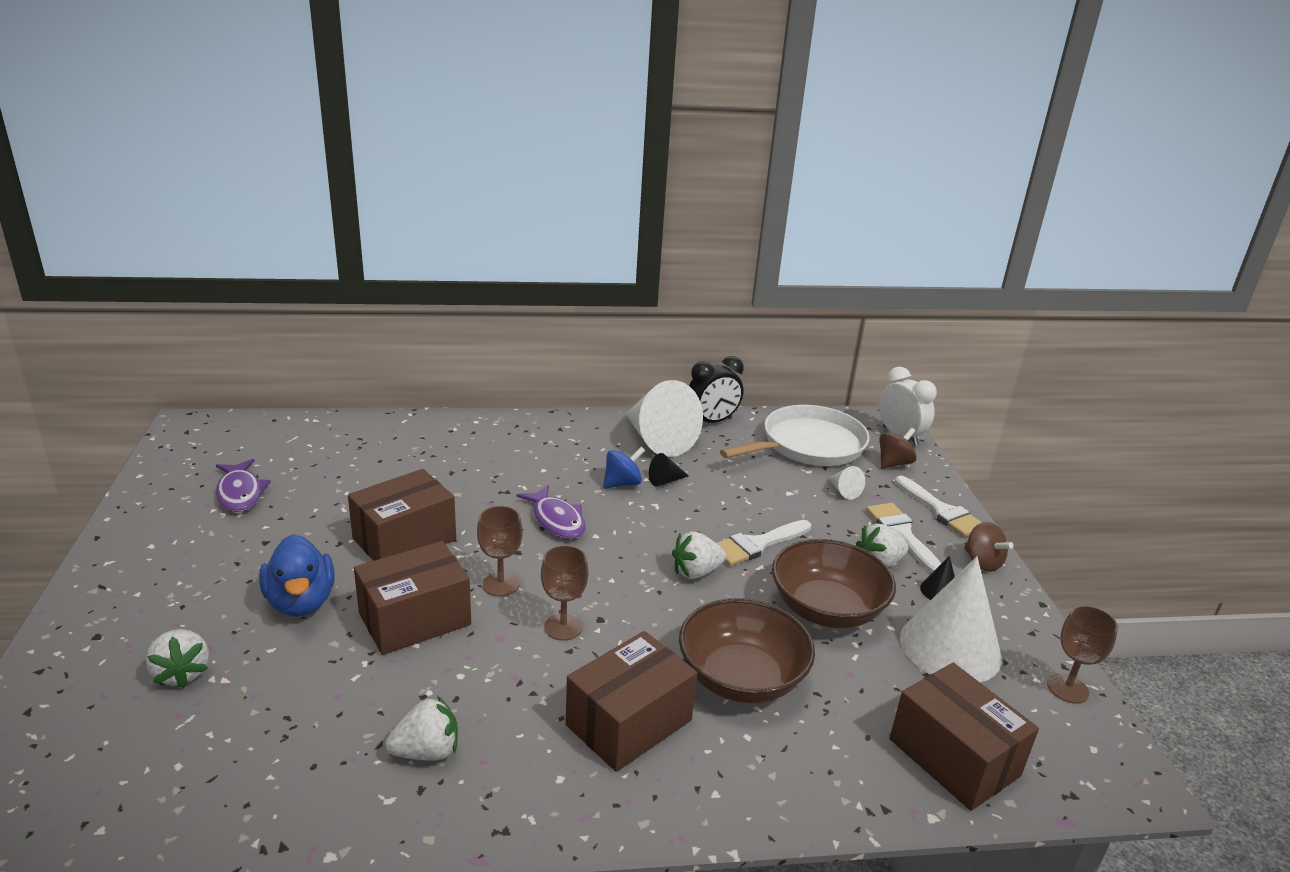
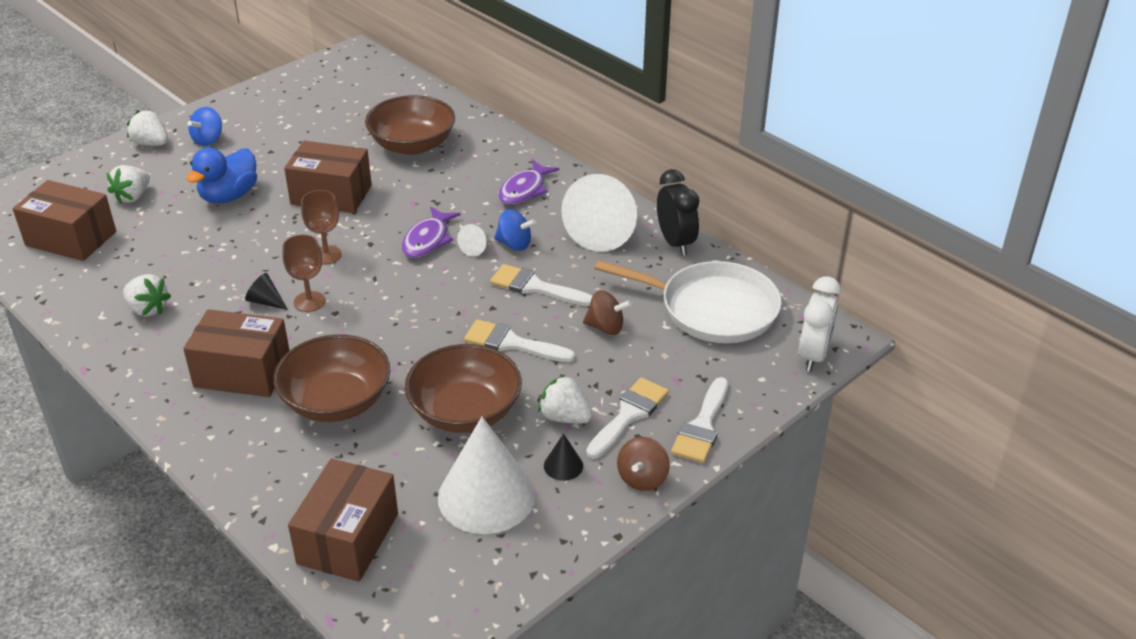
camera: 55 degrees right, 10 degrees up
purple fish [216,459,271,512] -> purple fish moved to [498,160,559,205]
brown box [354,541,471,655] -> brown box moved to [13,180,116,261]
black cone [649,453,689,487] -> black cone moved to [245,273,288,310]
white strawberry [672,531,726,579] -> white strawberry moved to [127,110,168,146]
black clock [689,356,744,423] -> black clock turned 135 degrees counterclockwise [657,169,699,256]
white cone [828,466,865,500] -> white cone moved to [457,224,489,257]
brown spinning top [879,428,917,469] -> brown spinning top moved to [583,290,632,335]
brown goblet [1047,605,1118,703] -> none
none -> blue spinning top [188,107,222,146]
none -> brown bowl [365,95,455,155]
none -> white brush [490,264,592,306]

